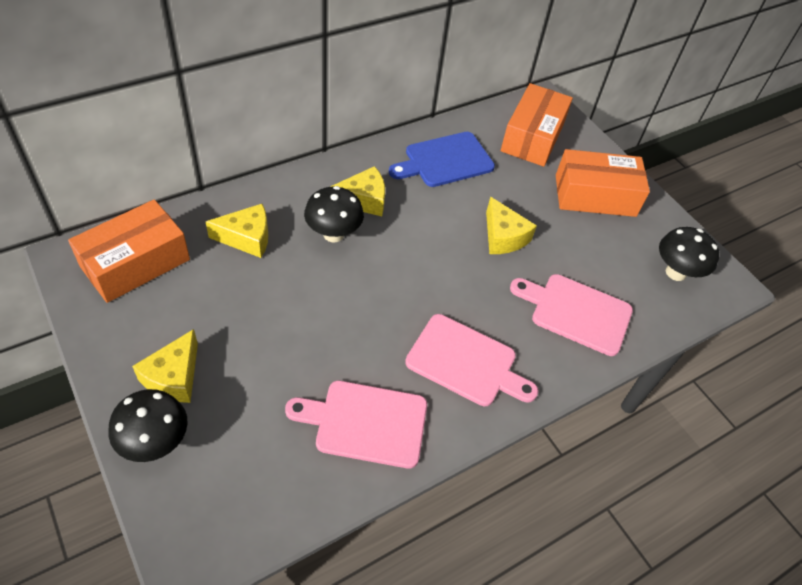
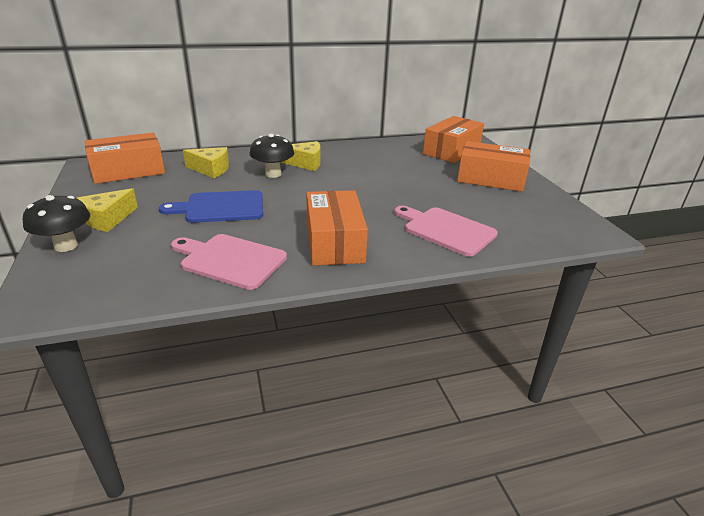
camera: 20 degrees right, 20 degrees down
blue cutting board [389,132,495,187] -> blue cutting board moved to [159,190,263,223]
pink cutting board [405,314,538,406] -> orange box [306,190,368,266]
yellow cheese [486,197,537,254] -> none
black mushroom [659,227,719,281] -> none

